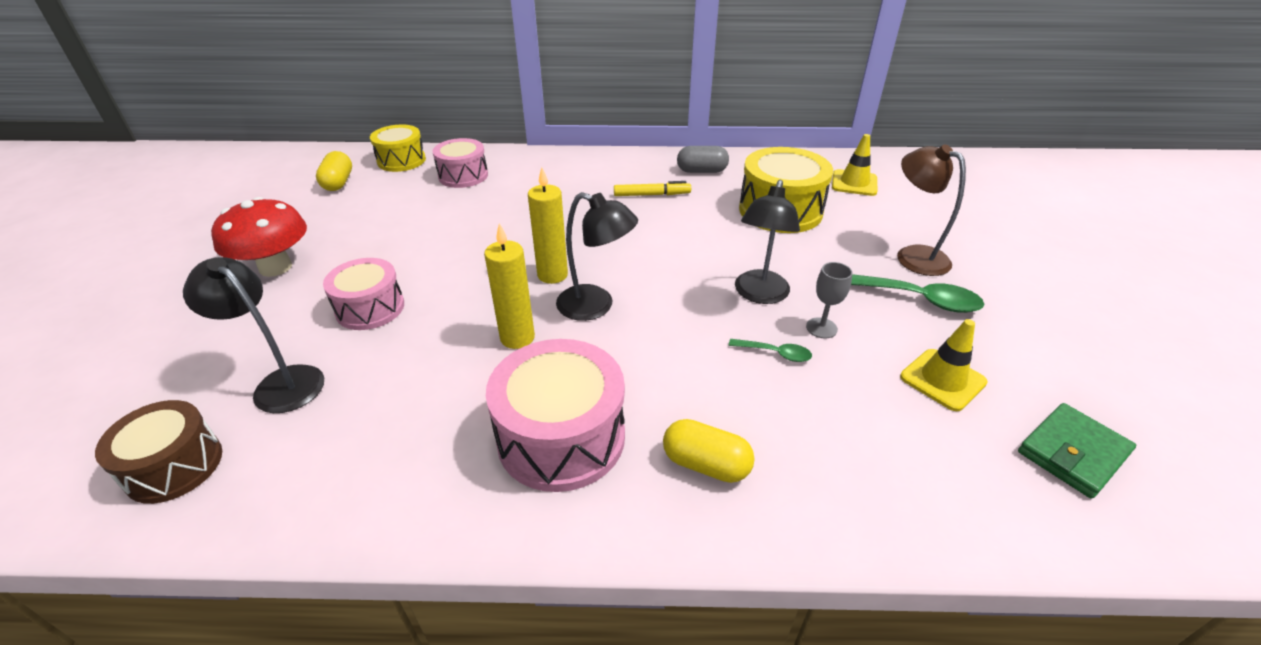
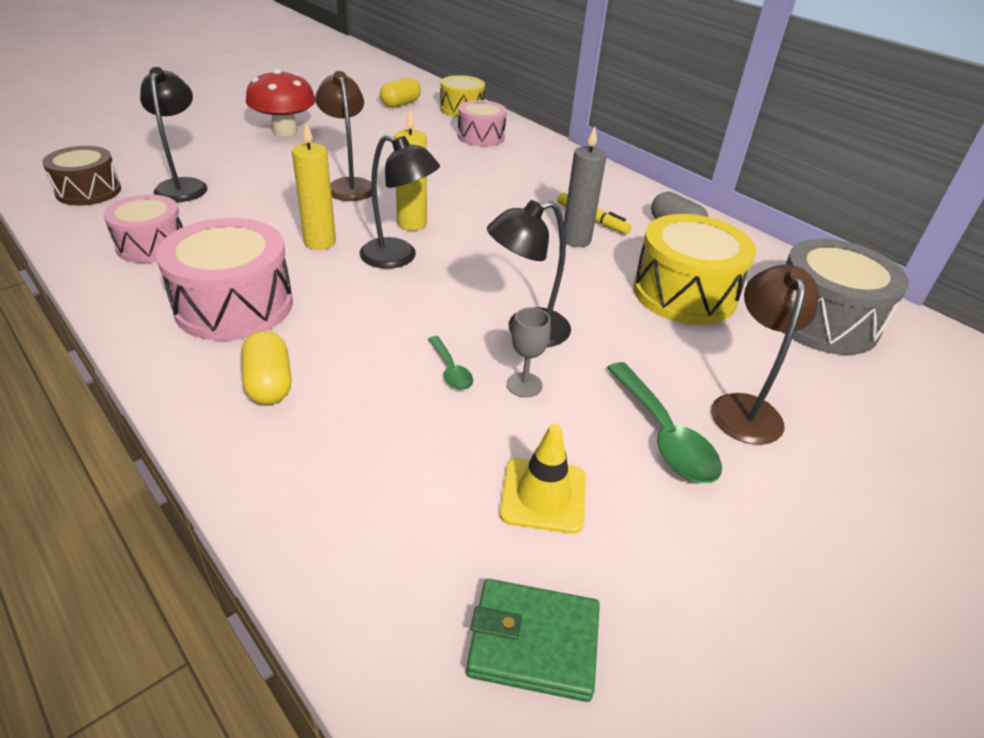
camera: 45 degrees right, 0 degrees up
pink drum [323,258,404,330] -> pink drum moved to [103,194,183,263]
black lamp [556,192,638,321] -> black lamp turned 45 degrees counterclockwise [360,134,440,269]
yellow traffic cone [832,134,877,196] -> grey drum [783,239,909,355]
none -> brown lamp [315,71,372,201]
none -> grey candle [564,126,607,247]

